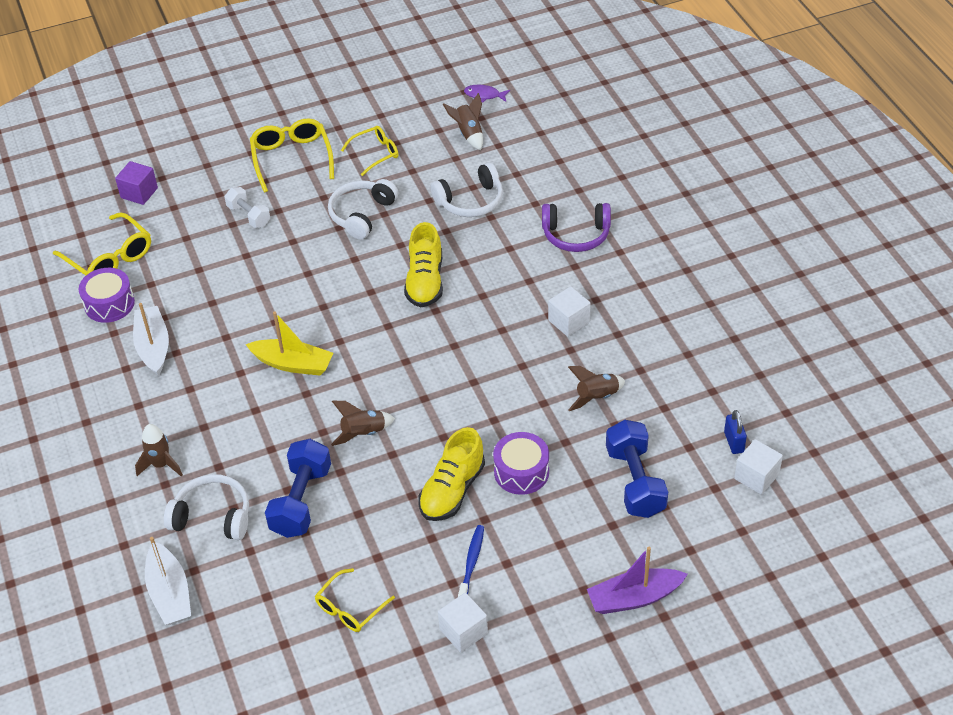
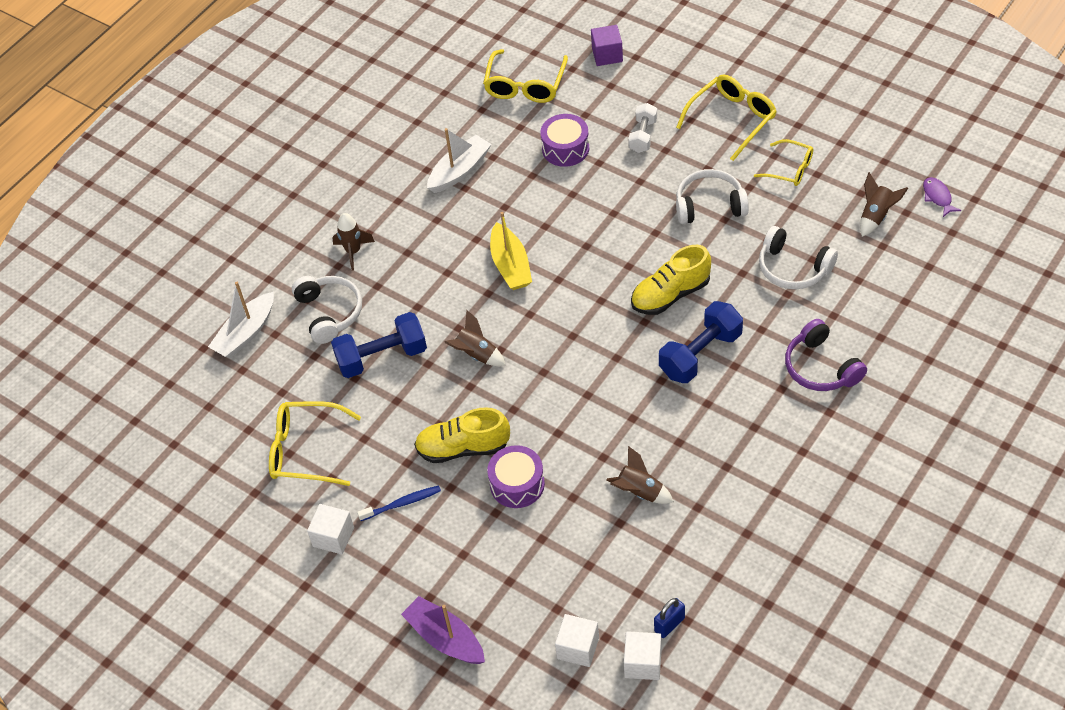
camera: 60 degrees right, 5 degrees up
purple drum [79,268,135,323] -> purple drum moved to [540,114,589,167]
yellow glasses [315,568,395,632] -> yellow glasses [269,401,361,486], size x1.56
white cube [548,286,591,337] -> white cube moved to [555,614,599,667]
blue dumbbell [606,420,668,518] -> blue dumbbell moved to [659,301,743,383]

